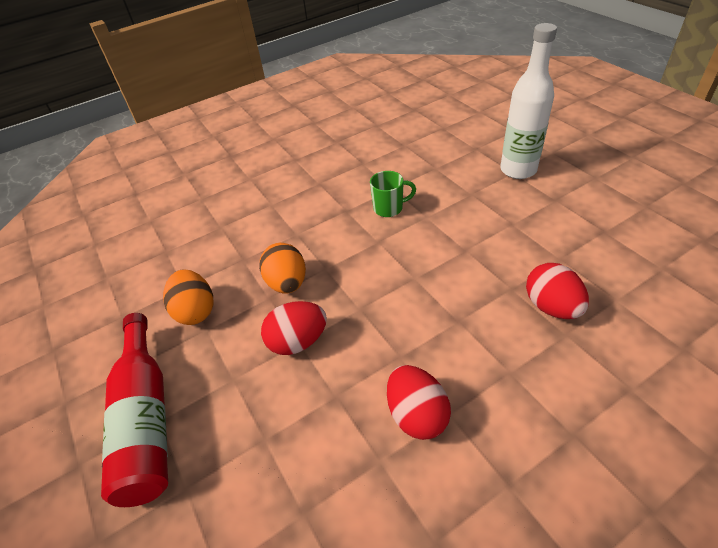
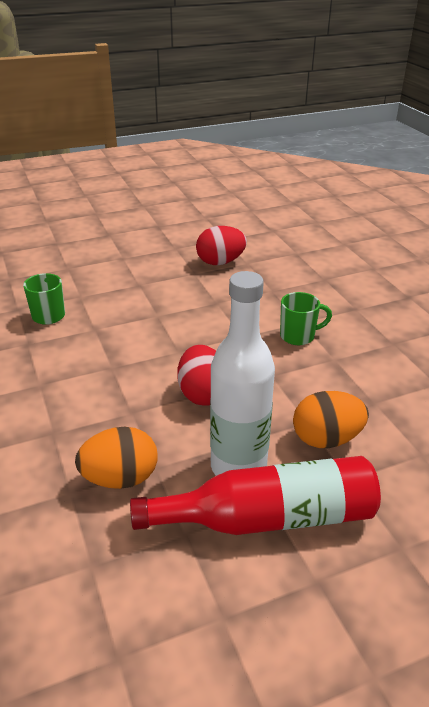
camera: 85 degrees left, 10 degrees down
orange egg [259,243,306,294] -> orange egg moved to [293,391,369,448]
red egg [387,365,451,440] -> green mug [280,292,332,345]
white bottle [500,23,557,179] -> white bottle moved to [210,271,275,476]

